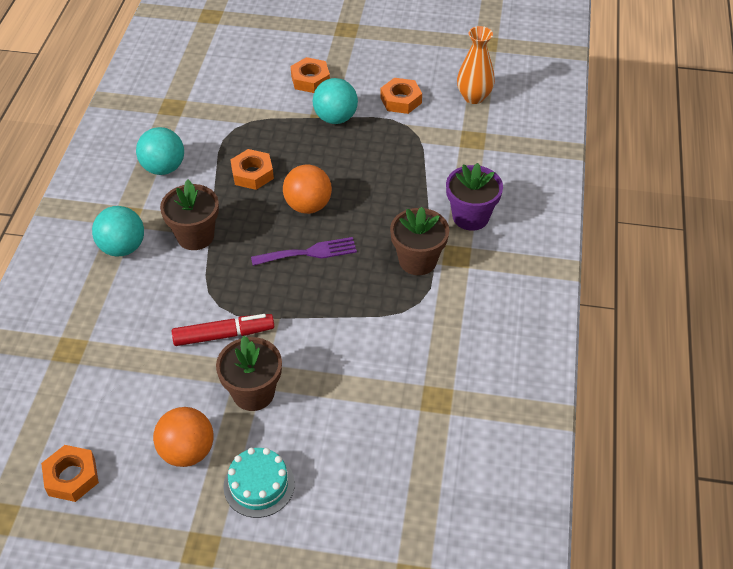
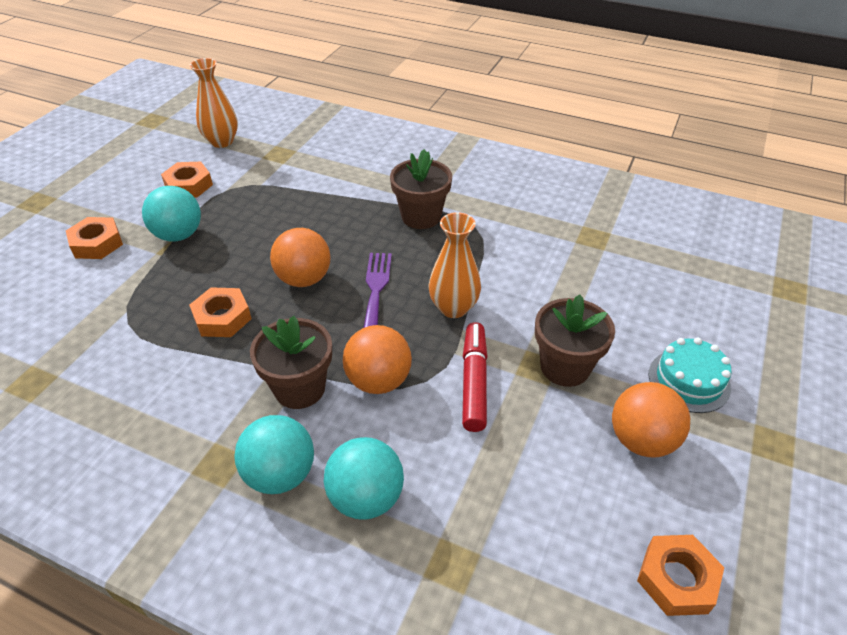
camera: 75 degrees left, 5 degrees down
turquoise ball [136,127,184,175] -> turquoise ball moved to [324,437,404,520]
purple flower pot [446,163,503,231] -> none
none -> orange ball [343,325,412,394]
none -> orange vase [429,212,481,318]

